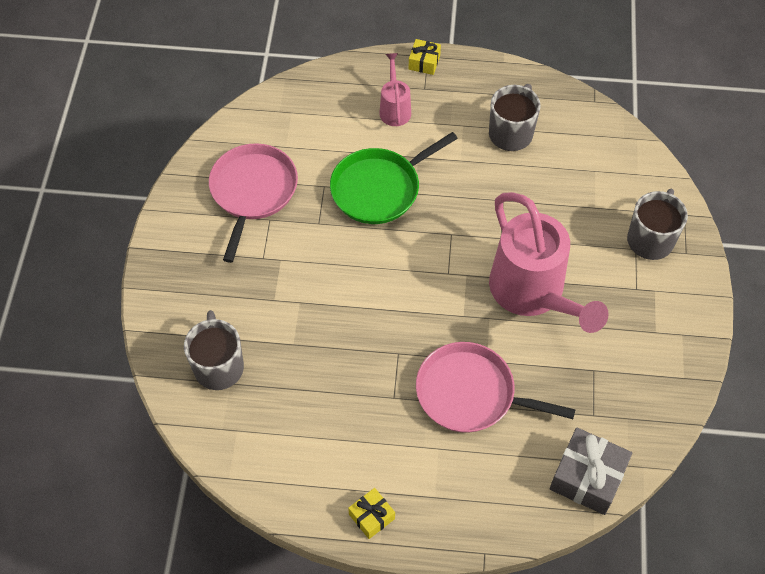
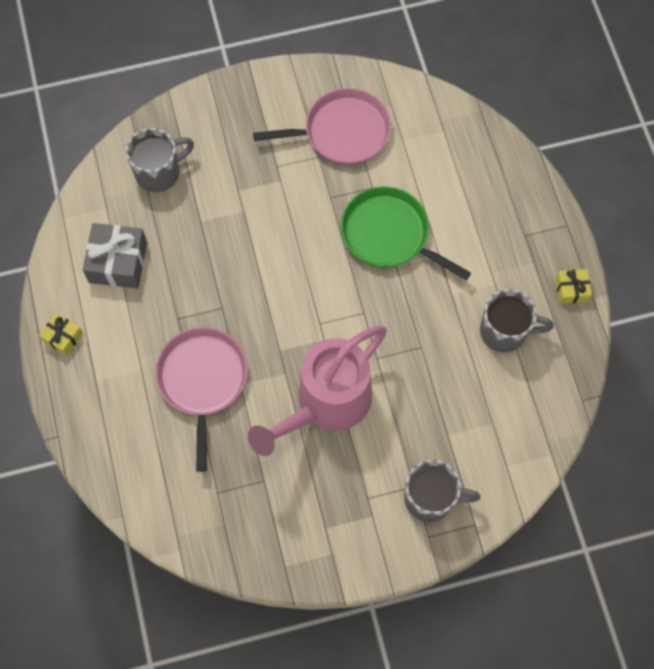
camera: 70 degrees right, 10 degrees up
pink watering can [379,53,411,126] -> none
yellow gift [409,39,441,75] -> yellow gift moved to [556,269,592,304]
grey gift [550,427,632,515] -> grey gift moved to [83,223,147,288]

